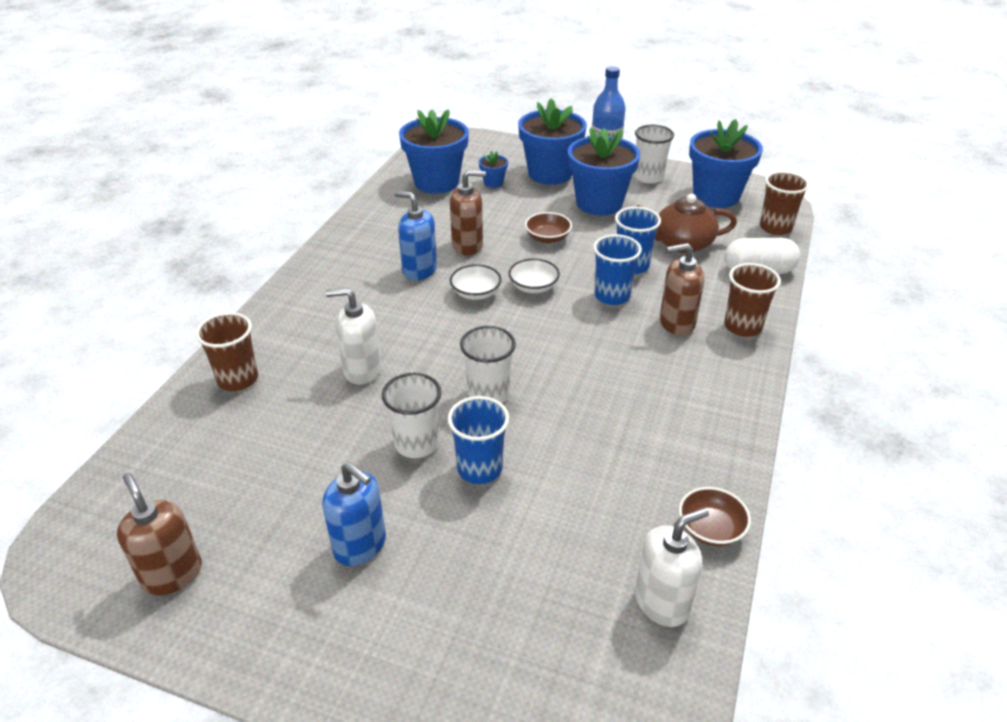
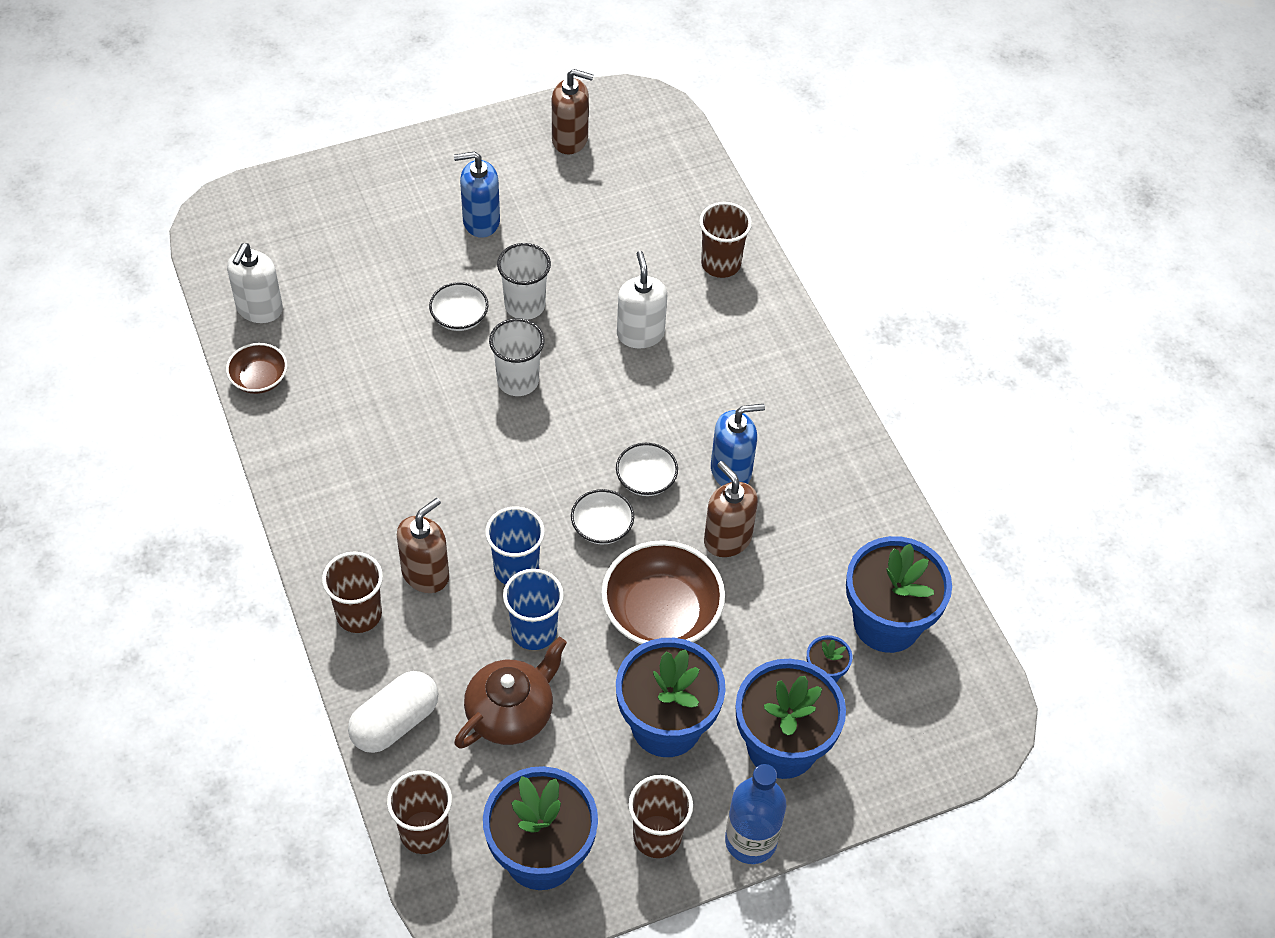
camera: 135 degrees right, 15 degrees up
white soap dispenser [326,288,382,385] -> white soap dispenser turned 60 degrees counterclockwise [617,251,667,348]
blue cup [448,396,509,484] -> white bowl [429,282,488,331]
brown soap dispenser [450,170,486,255] -> brown soap dispenser turned 105 degrees clockwise [704,461,758,557]
brown bowl [525,212,572,243] -> brown bowl [601,540,725,645], size x1.87
white cup [634,125,674,183] -> brown cup [628,775,693,858]

